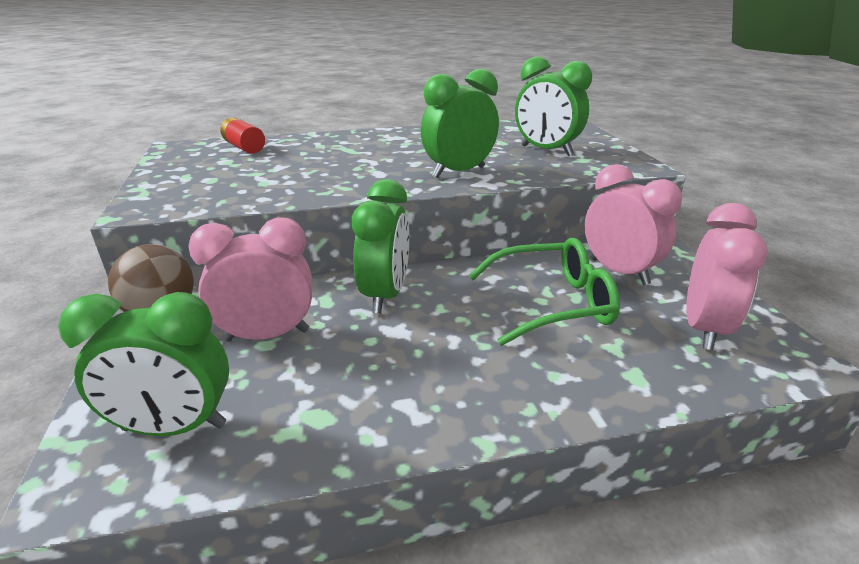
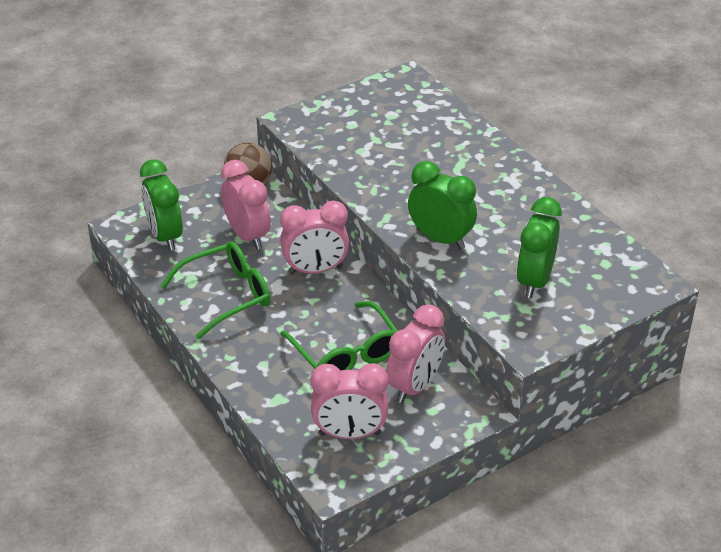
camera: 70 degrees right, 10 degrees up
red battery [220,117,265,154] -> none
green clock [352,179,409,313] -> pink clock [280,201,349,274]
none -> green glasses [160,242,270,339]

